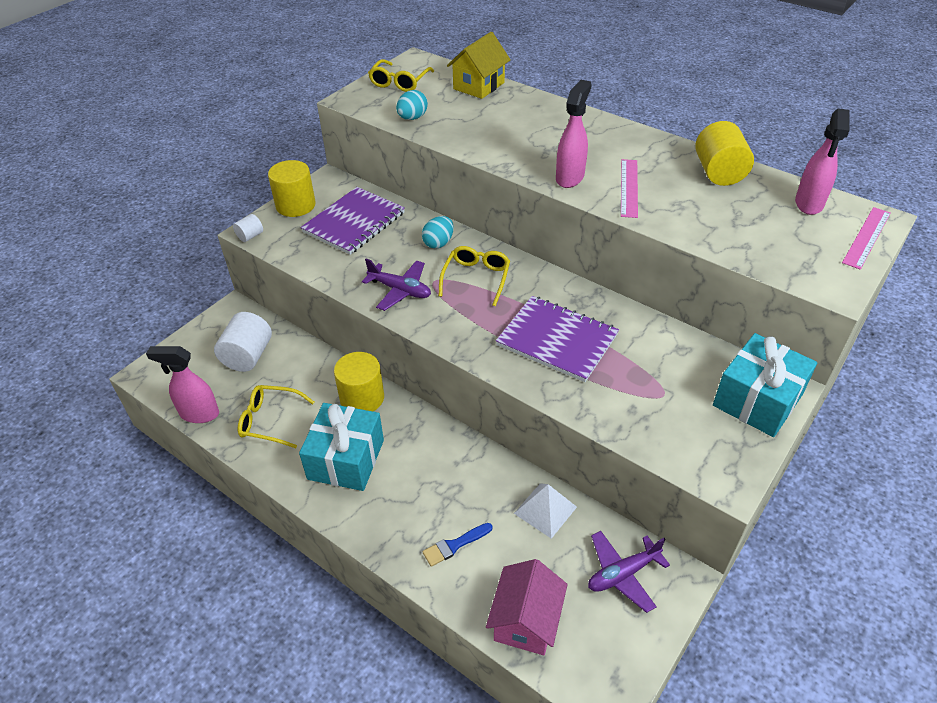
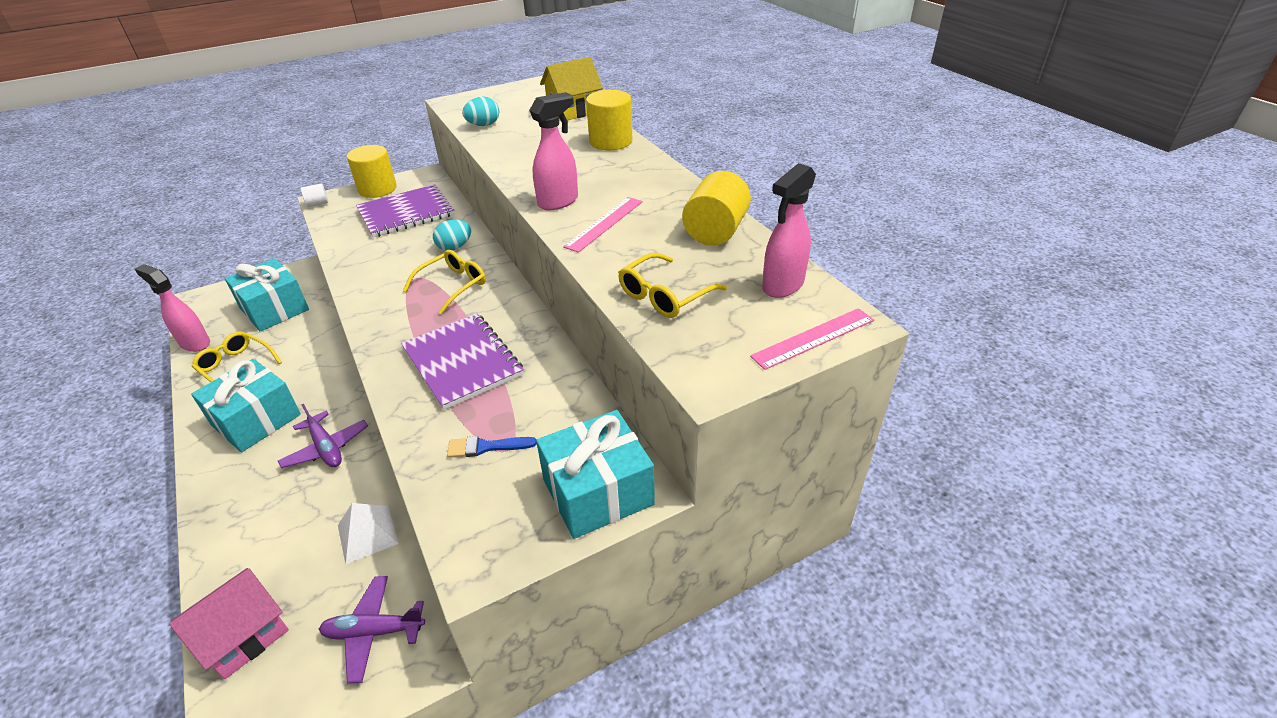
camera: 25 degrees right, 5 degrees down
white cylinder [214,312,272,372] -> turquoise gift [225,258,309,332]
yellow cylinder [334,352,384,411] -> yellow cylinder moved to [586,90,632,150]
purple plane [362,258,431,311] -> purple plane moved to [278,404,368,468]
yellow glasses [368,59,434,92] -> yellow glasses moved to [618,253,727,318]
blue brush [423,523,493,567] -> blue brush moved to [447,436,537,458]

